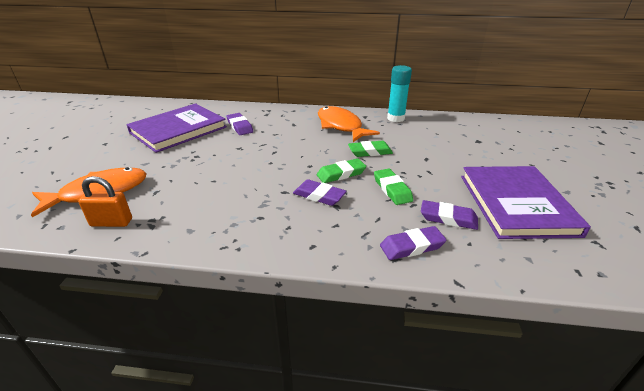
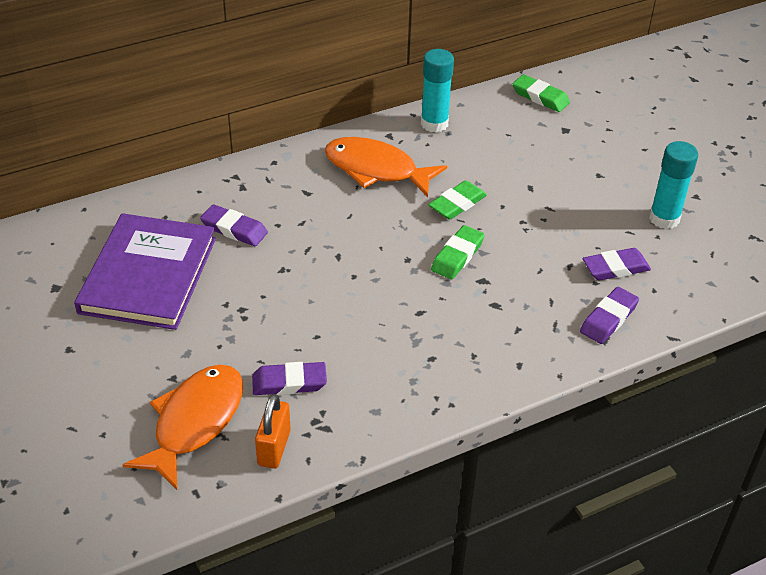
camera: 35 degrees left, 10 degrees up
orange padlock [78,176,132,227] -> orange padlock turned 45 degrees counterclockwise [255,394,291,469]
purple eraser [293,179,347,206] -> purple eraser moved to [252,362,327,395]
green eraser [374,169,413,205] -> green eraser moved to [513,74,570,112]
purple book [461,166,591,239] -> turquoise glue stick [649,141,698,229]

